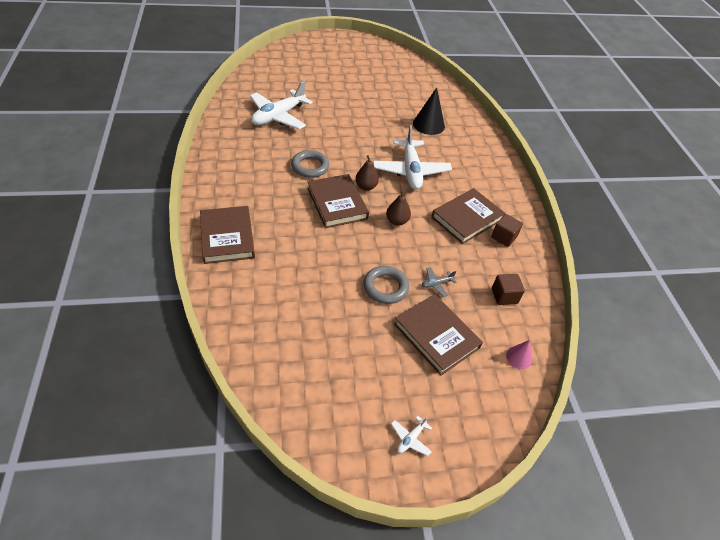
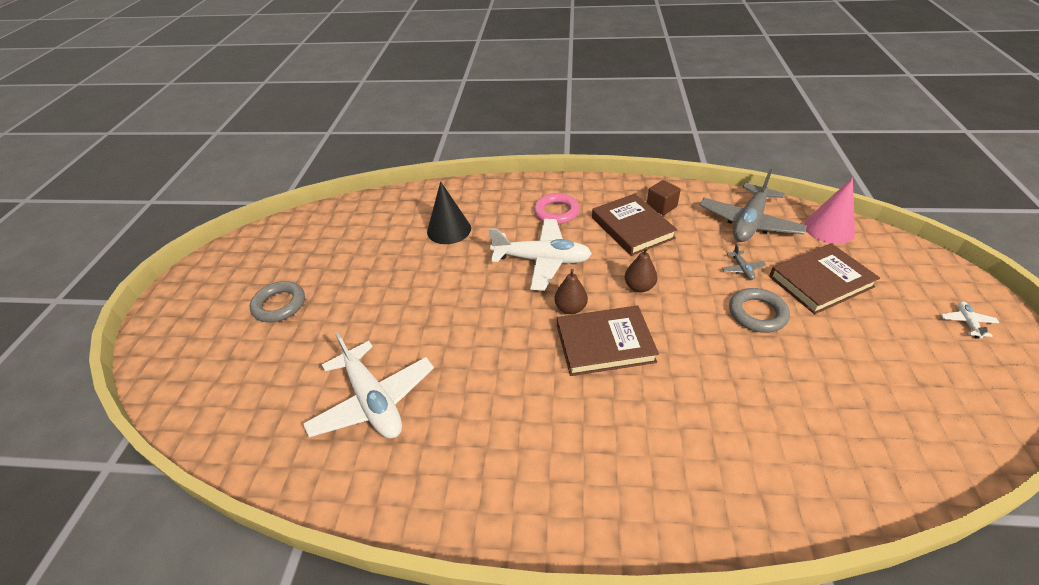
camera: 70 degrees left, 5 degrees down
brown book [200,206,255,264] -> none
grey ring [291,150,329,178] -> grey ring moved to [250,281,305,323]
white plane [391,416,432,456] -> white plane turned 135 degrees counterclockwise [941,301,999,339]
brown cube [492,274,525,305] -> grey plane [700,169,807,242]
pink cone [506,340,532,369] -> pink cone [804,177,855,244], size x1.82
none -> pink ring [534,193,580,224]

